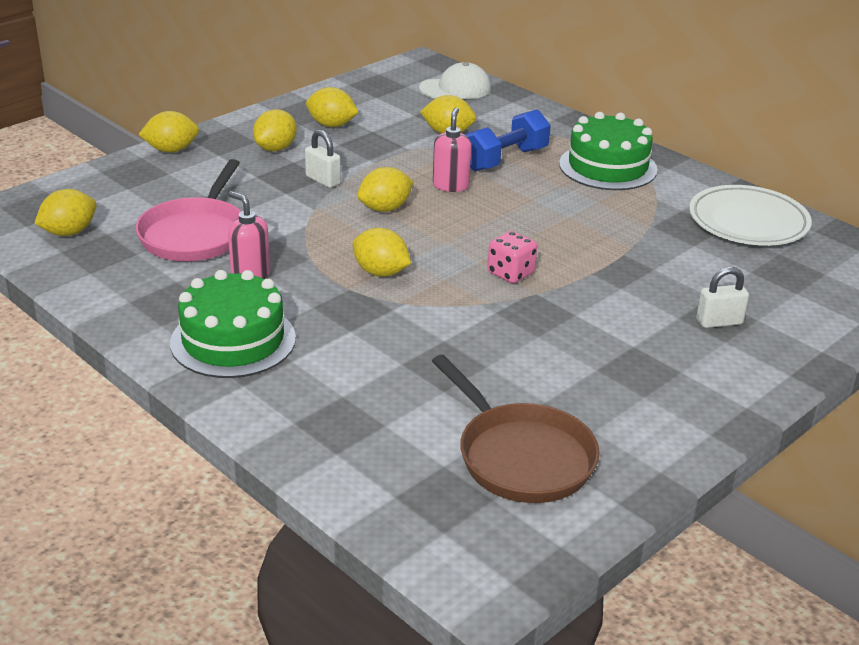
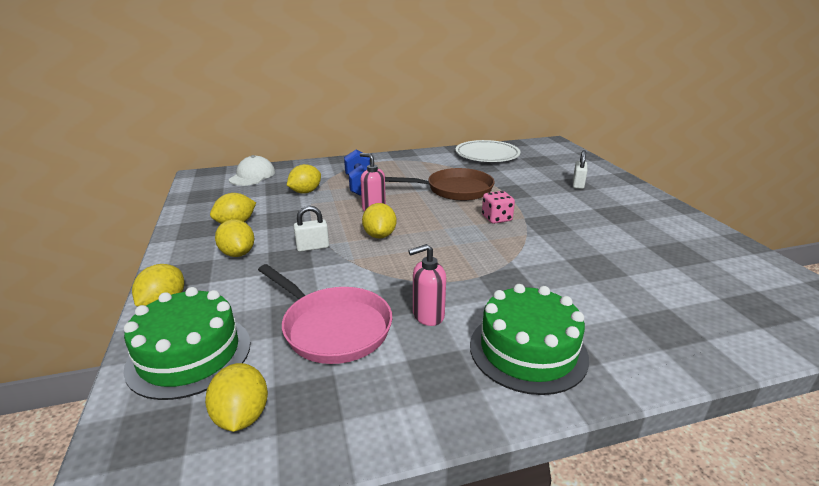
camera: 60 degrees left, 5 degrees down
yellow lemon [353,228,411,277] -> none
brown pan [432,355,600,503] -> brown pan moved to [385,168,495,201]
green cake [559,112,658,190] -> green cake moved to [124,287,251,400]

